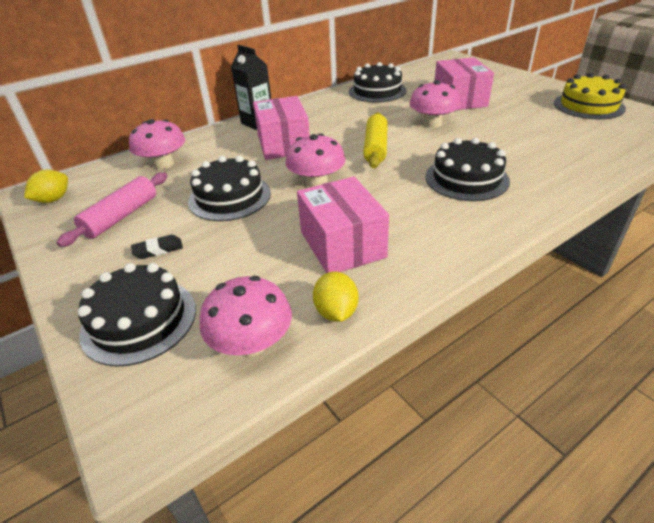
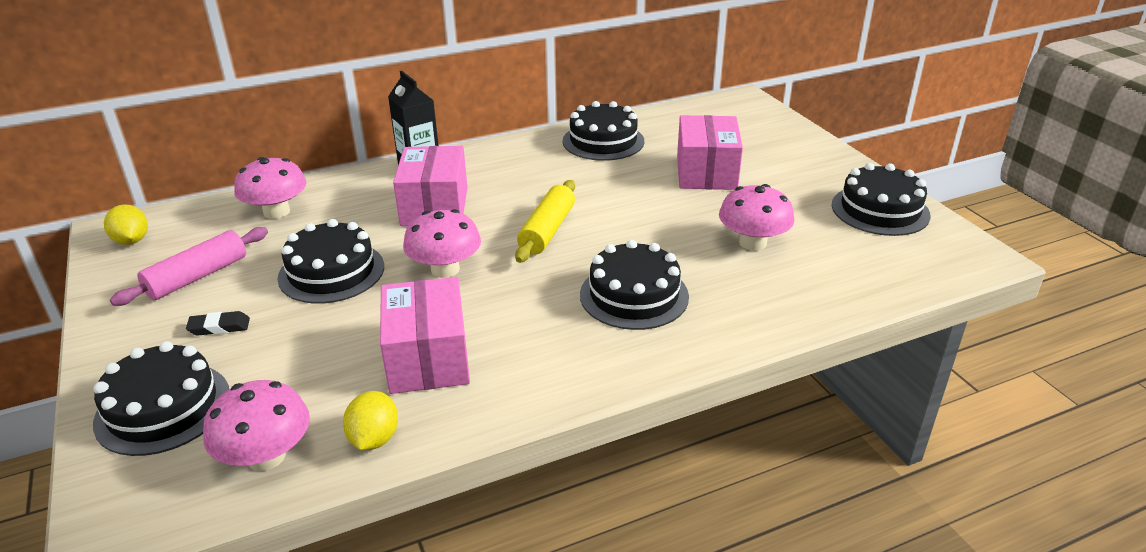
camera: 10 degrees right, 5 degrees down
yellow lemon [24,169,68,203] -> yellow lemon turned 75 degrees counterclockwise [104,204,148,245]
pink mushroom [409,80,461,128] -> pink mushroom moved to [719,184,794,250]
yellow cake [554,73,626,119] -> black cake [832,163,931,236]

